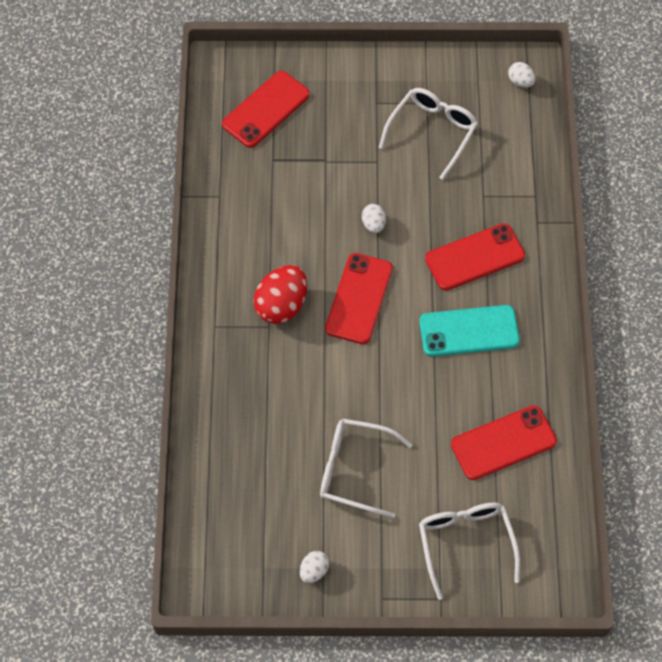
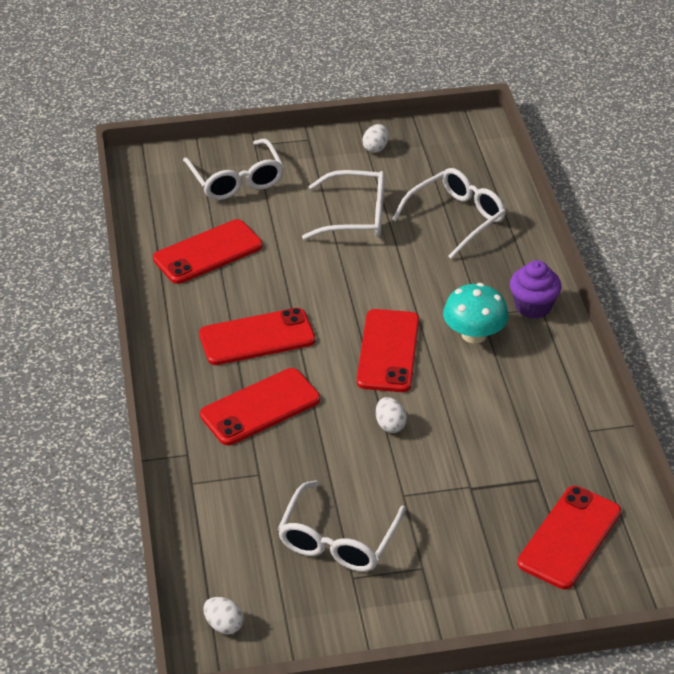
camera: 170 degrees right, 20 degrees down
red egg [253,265,307,324] -> turquoise mushroom [443,283,509,344]
turquoise phone [419,305,520,357] -> red phone [199,308,315,365]
none -> white glasses [392,168,506,259]
none -> purple cupcake [510,260,562,319]

